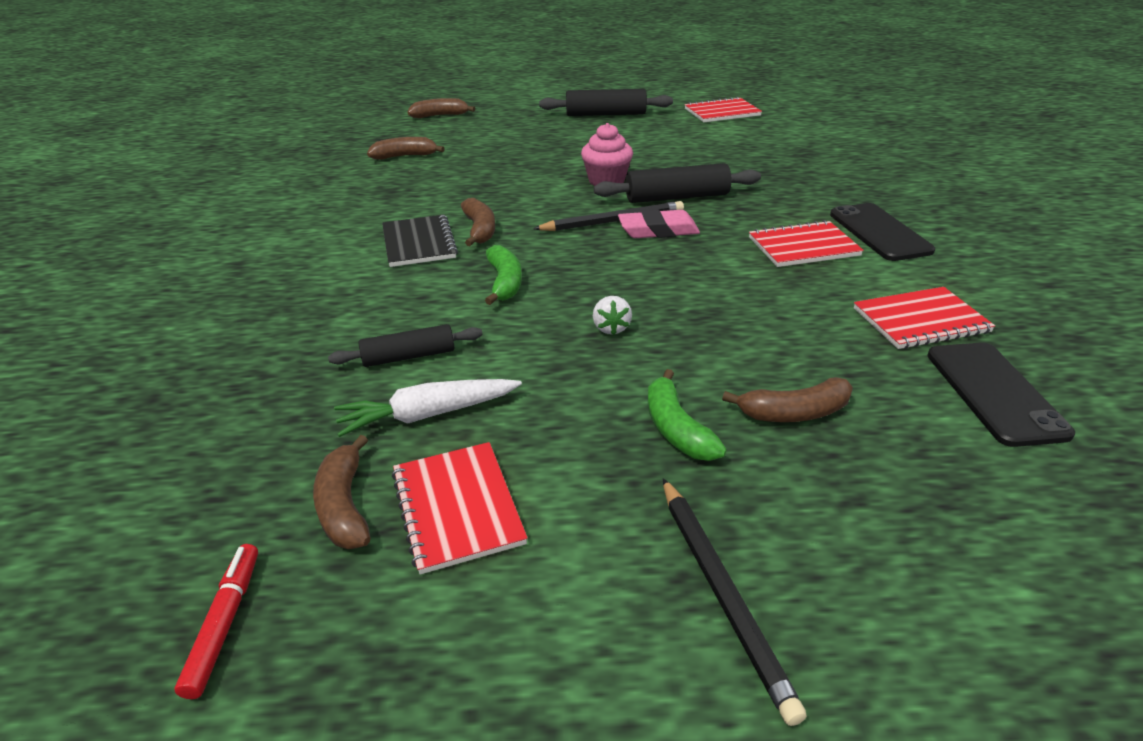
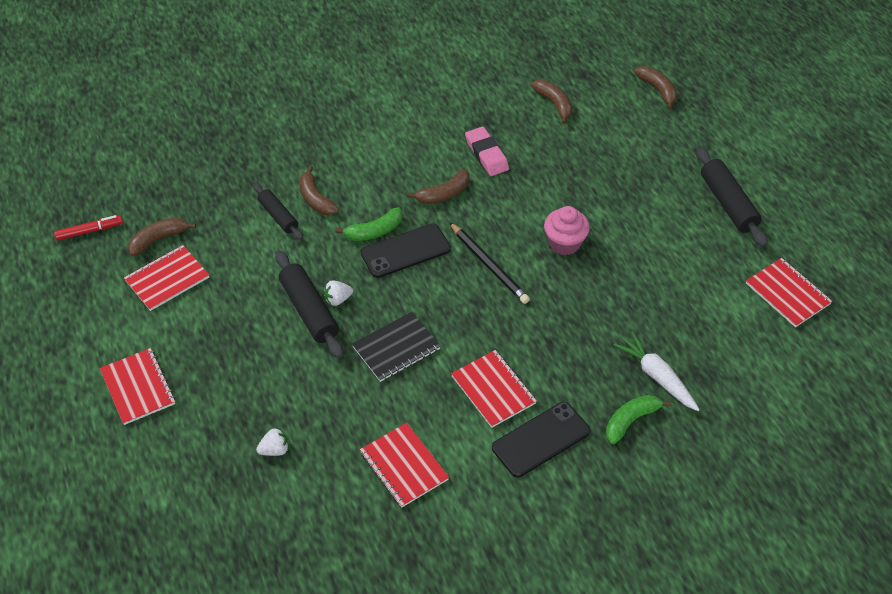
camera: 70 degrees right, 15 degrees up
white carrot [334,379,522,437] -> white carrot moved to [613,331,700,411]
black notebook [382,215,458,267] -> black notebook moved to [352,312,441,382]
black rolling pin [594,163,761,203] -> black rolling pin moved to [275,250,343,359]
pink eraser [618,210,700,238] -> pink eraser moved to [465,127,509,176]
green banana [648,369,726,461] -> green banana moved to [606,395,672,444]
black pencil [663,478,807,726] -> red notebook [100,348,176,425]
brown banana [722,377,853,422] -> brown banana moved to [299,166,339,215]
black phone [927,342,1075,447] -> black phone moved to [361,223,451,278]
none -> white strawberry [256,428,289,456]

